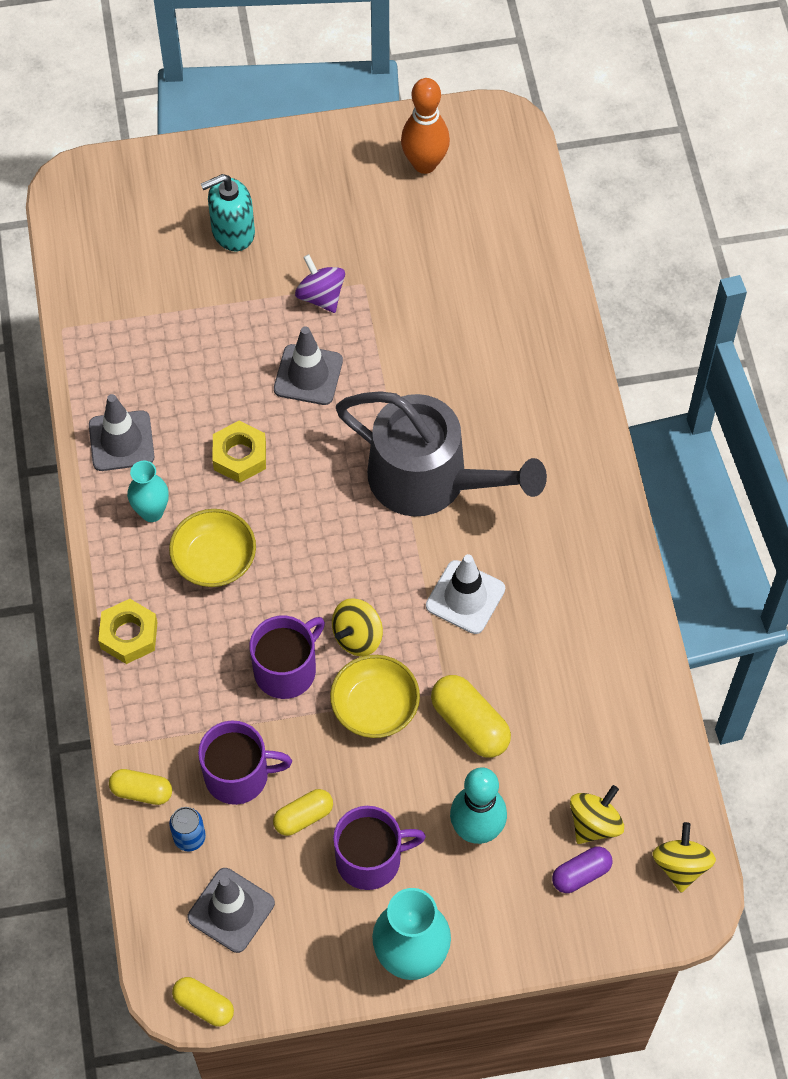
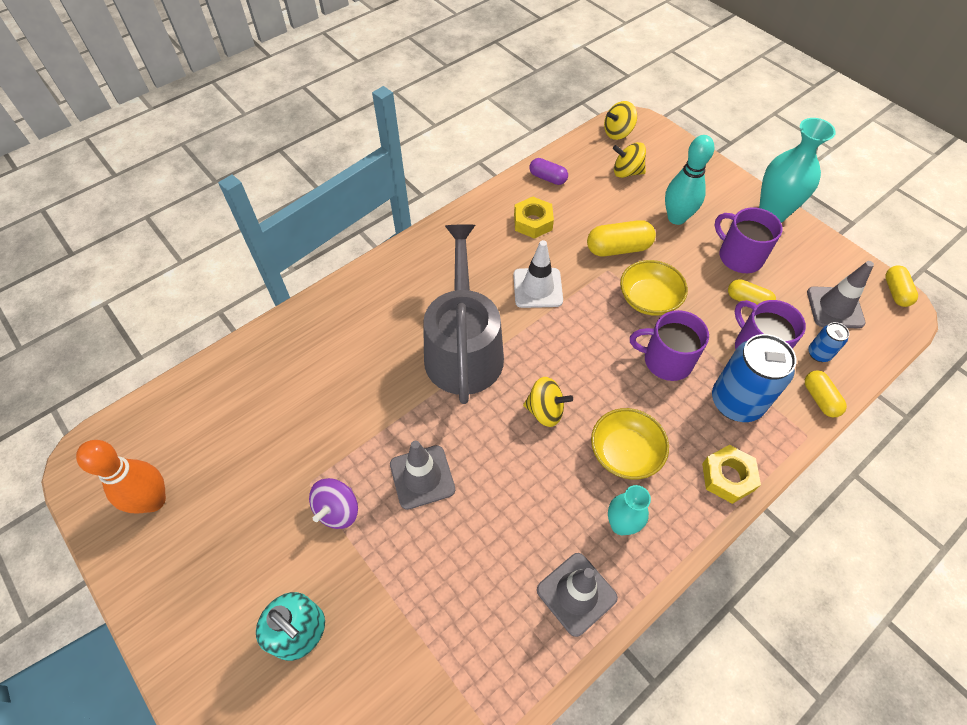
camera: 120 degrees left, 5 degrees down
yellow nut [212,421,266,483] -> yellow nut moved to [514,197,554,239]
yellow spinning top [332,598,383,656] -> yellow spinning top moved to [523,377,573,427]
yellow capsule [431,675,511,758] -> yellow capsule turned 60 degrees clockwise [587,220,656,256]
purple capsule [552,847,613,893] -> purple capsule moved to [530,158,568,185]
none -> blue can [712,334,797,422]

